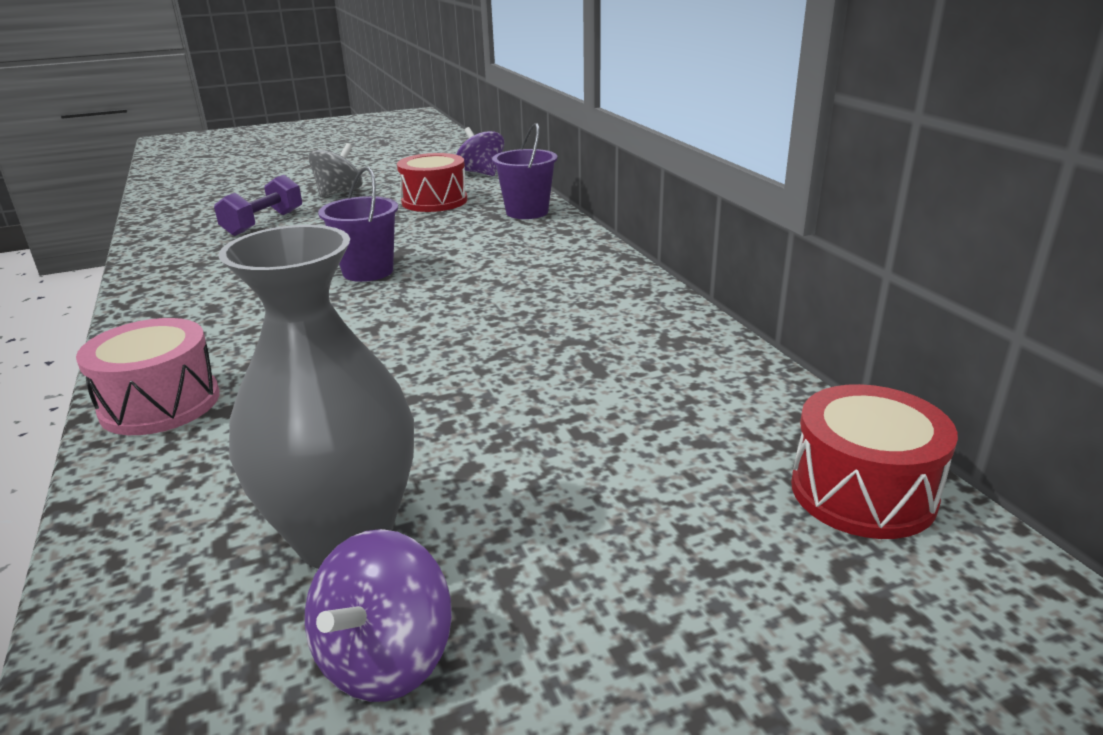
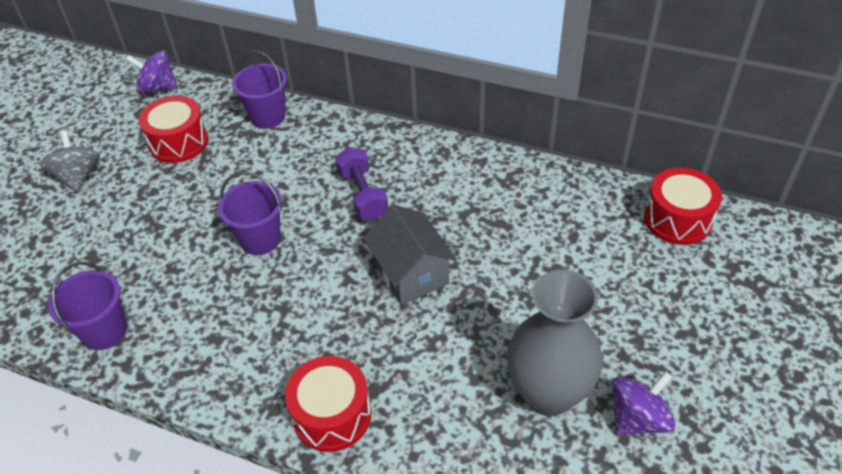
camera: 45 degrees left, 20 degrees up
pink drum [76,318,219,435] -> red drum [285,356,371,452]
purple dumbbell [214,175,302,236] -> purple dumbbell moved to [335,147,388,220]
purple spinning top [305,529,452,702] -> purple spinning top turned 105 degrees counterclockwise [612,371,675,436]
none -> purple bucket [48,262,127,350]
none -> grey house [363,204,457,305]

